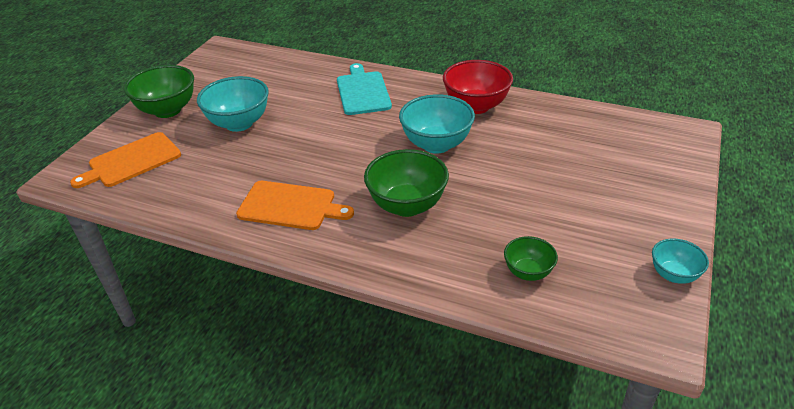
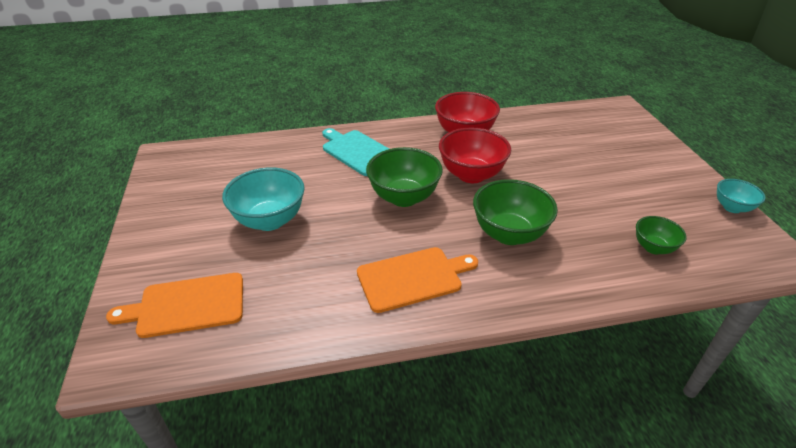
camera: 35 degrees left, 0 degrees up
orange cutting board [70,132,181,188] -> orange cutting board turned 60 degrees clockwise [106,273,243,338]
green bowl [124,65,194,118] -> green bowl moved to [366,147,443,207]
turquoise bowl [399,94,475,154] -> red bowl [439,128,511,183]

